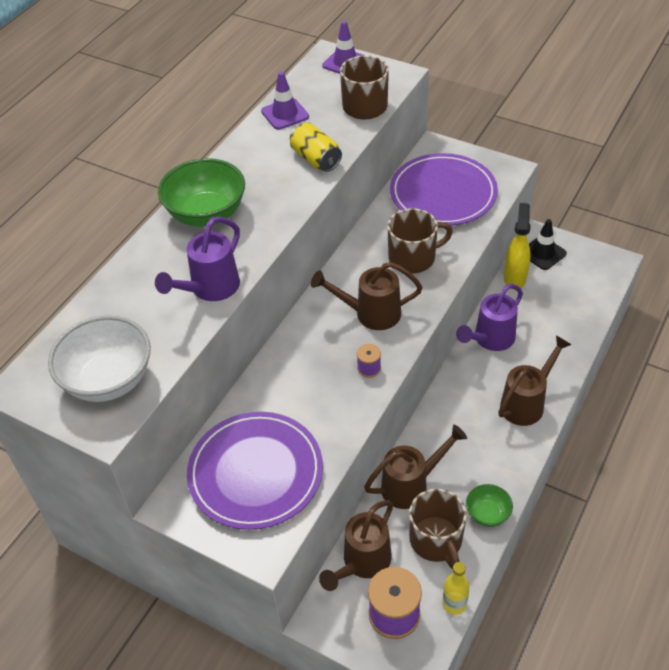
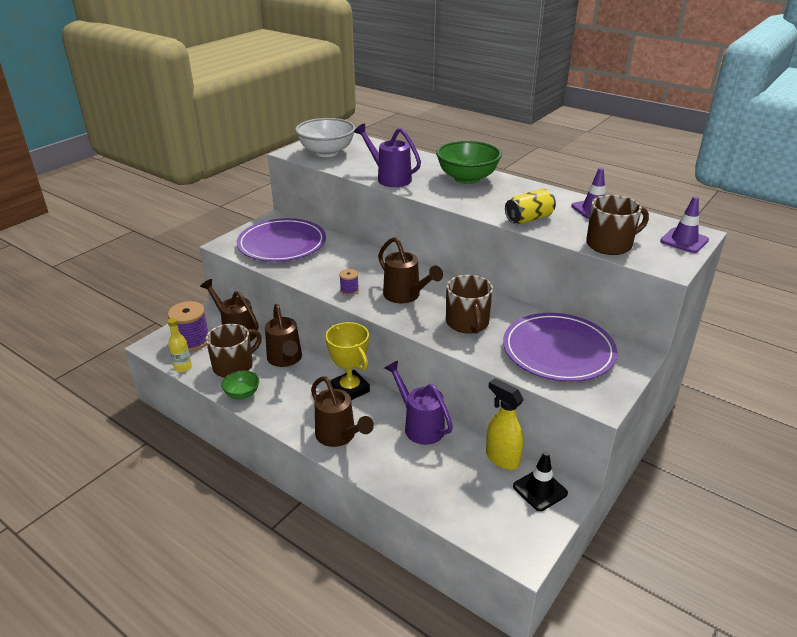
camera: 95 degrees right, 15 degrees down
brown watering can [311,262,423,330] -> brown watering can turned 135 degrees clockwise [378,237,443,303]
brown mug [409,489,467,569] -> brown mug turned 150 degrees clockwise [206,324,262,378]
yellow spray bottle [504,203,531,290] -> yellow spray bottle turned 150 degrees counterclockwise [486,378,524,470]
none -> yellow trophy [326,322,370,400]

